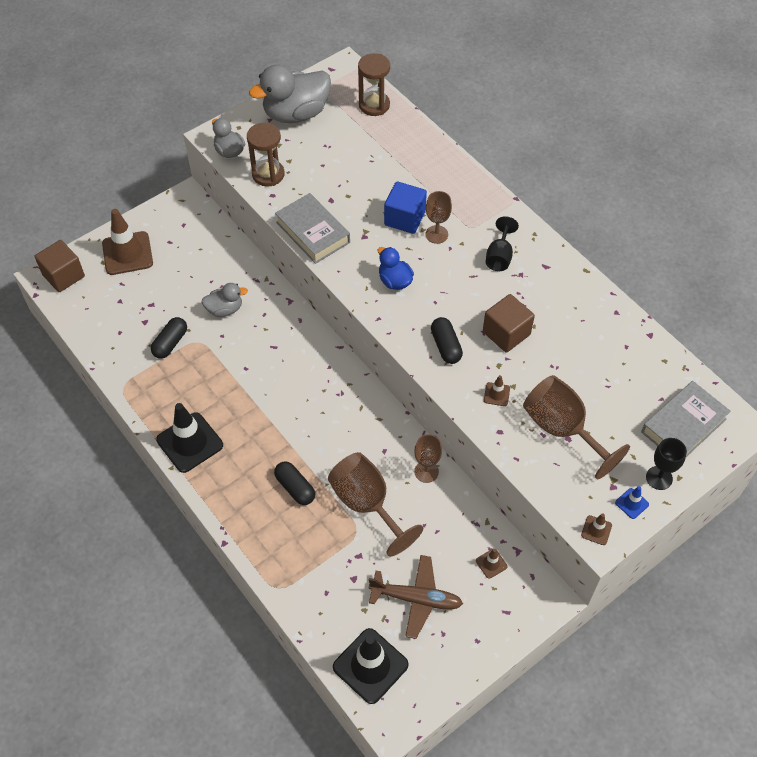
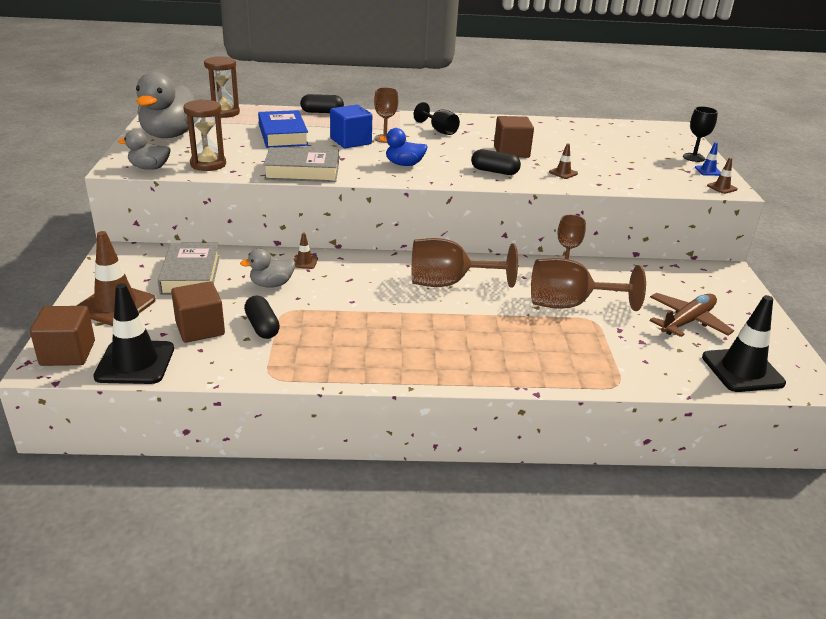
camera: 55 degrees left, 25 degrees down
black traffic cone [156,403,223,473] -> black traffic cone moved to [93,283,174,384]
grey duck [201,283,248,317] -> grey duck turned 135 degrees counterclockwise [240,249,295,288]
black capsule [274,461,315,505] -> black capsule moved to [300,94,344,113]
brown traffic cone [476,549,507,579] -> brown traffic cone moved to [293,233,318,269]
brown goblet [523,375,630,479] -> brown goblet moved to [412,238,518,288]
grey book [641,381,731,457] -> grey book moved to [158,243,220,295]
none -> brown cube [171,281,225,343]
none -> blue book [258,110,308,148]

